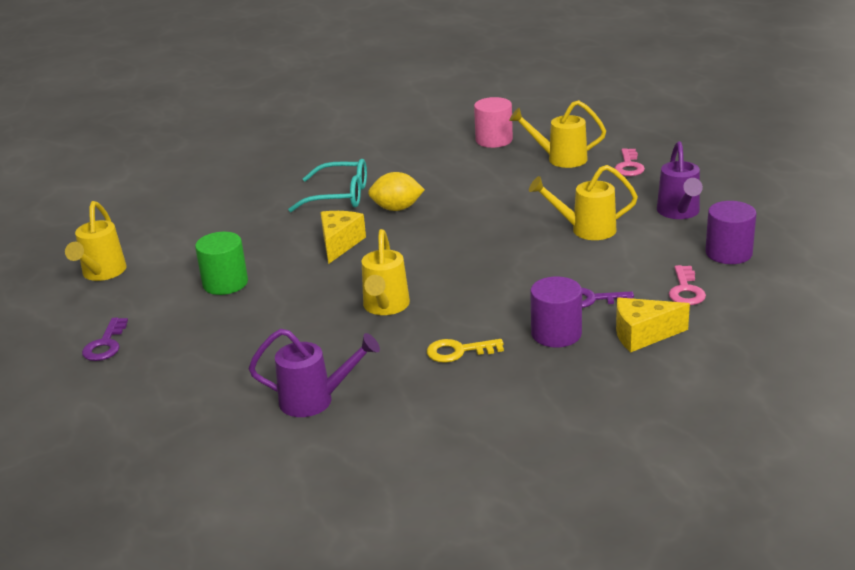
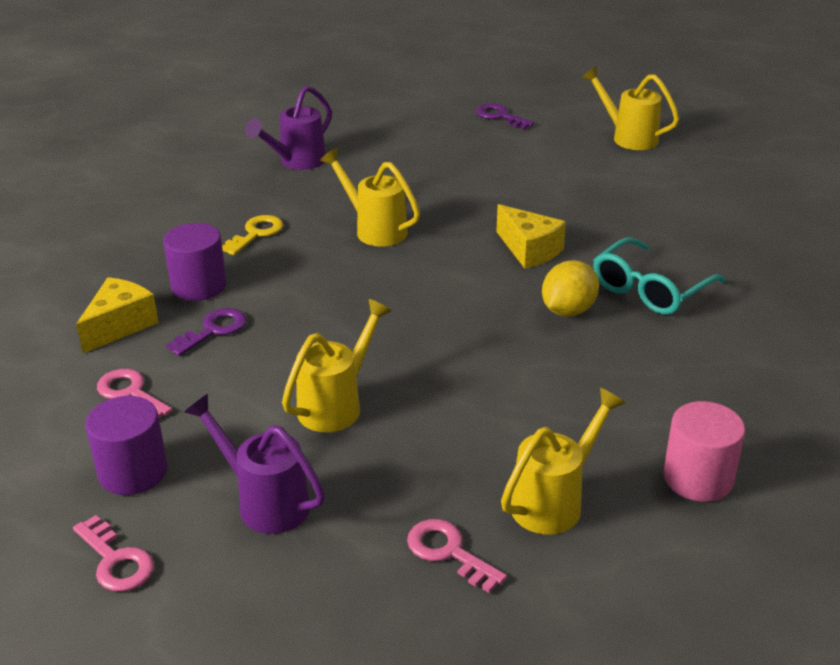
camera: 125 degrees right, 5 degrees up
green cylinder [195,232,248,295] -> none
none -> pink key [73,515,154,592]

